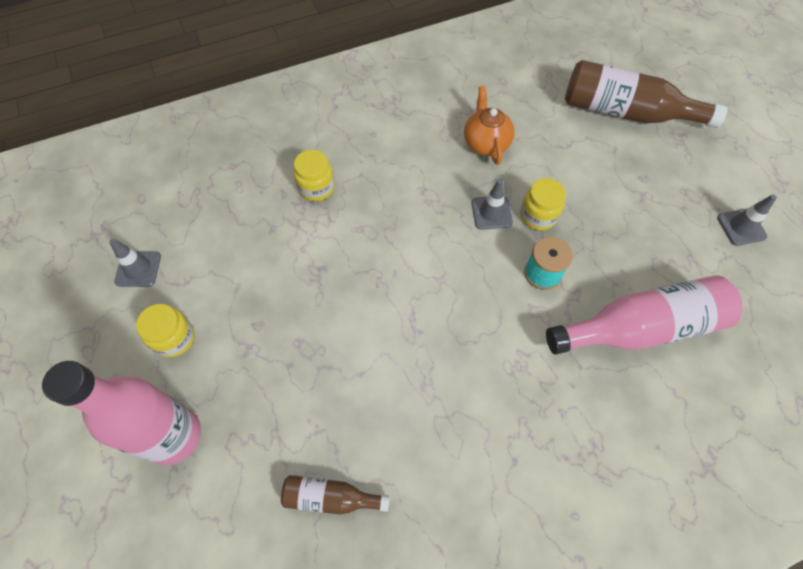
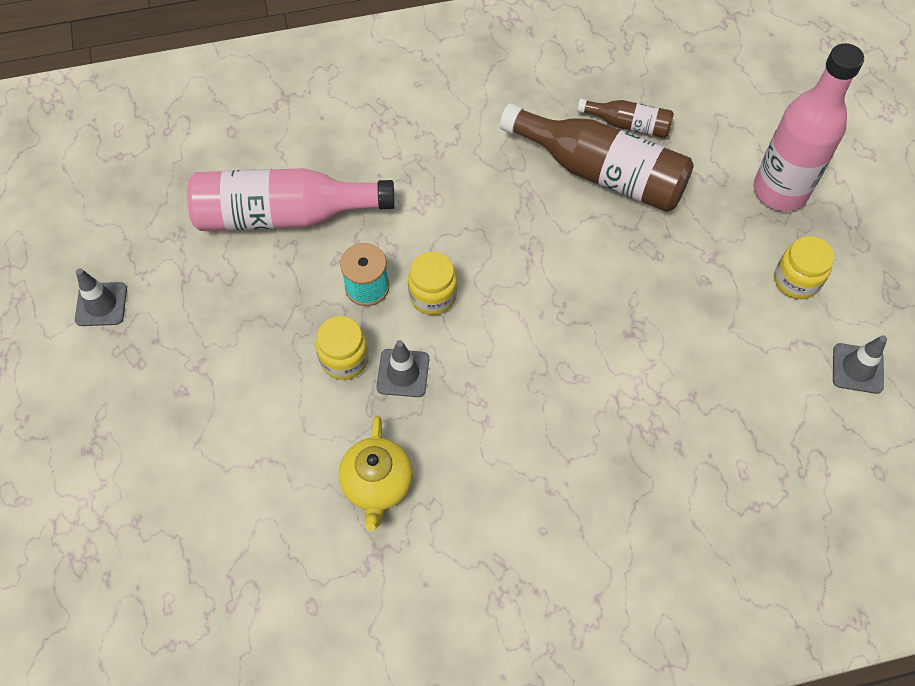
camera: 170 degrees left, 0 degrees up
yellow jar [294,150,335,201] -> yellow jar moved to [408,252,457,315]
orange teapot [464,86,515,165] -> yellow teapot [339,416,413,531]
brown bottle [565,60,728,128] -> brown bottle moved to [500,103,694,212]

